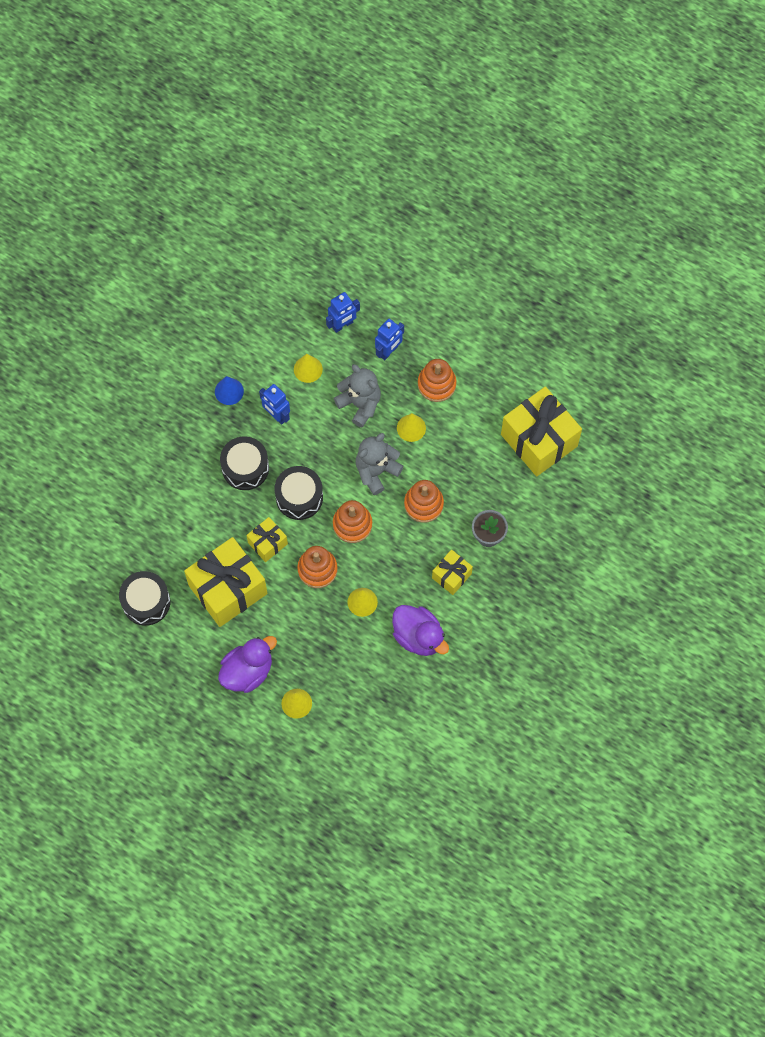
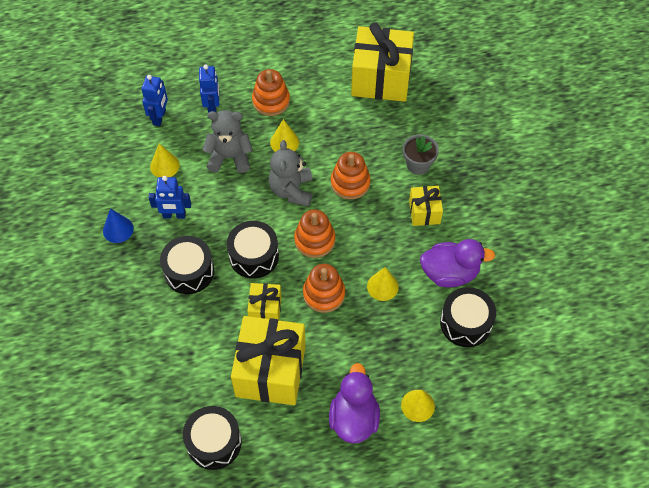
camera: 45 degrees left, 10 degrees down
none -> black drum [440,287,496,347]

